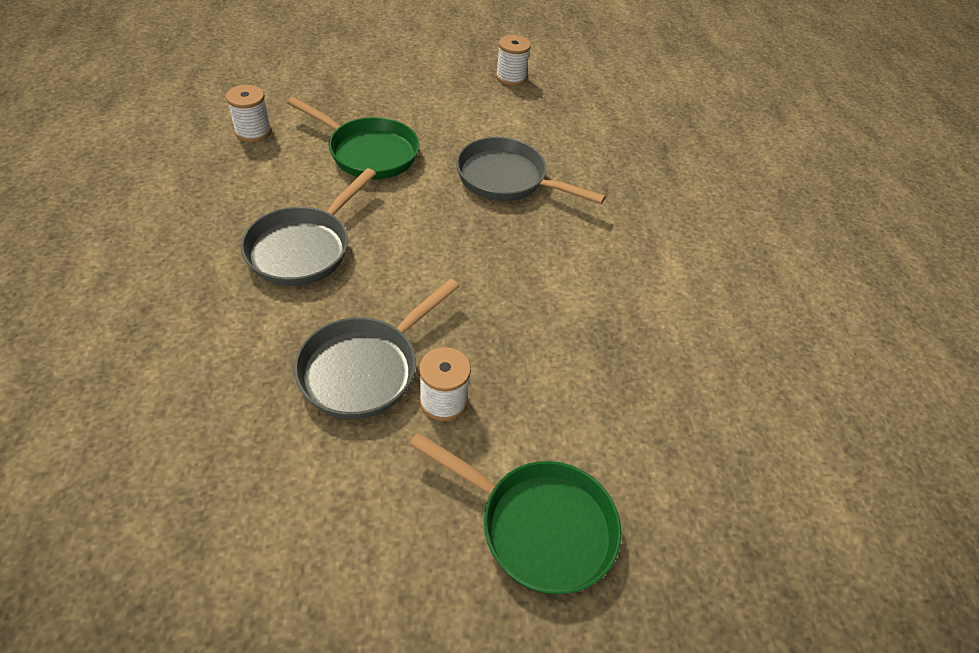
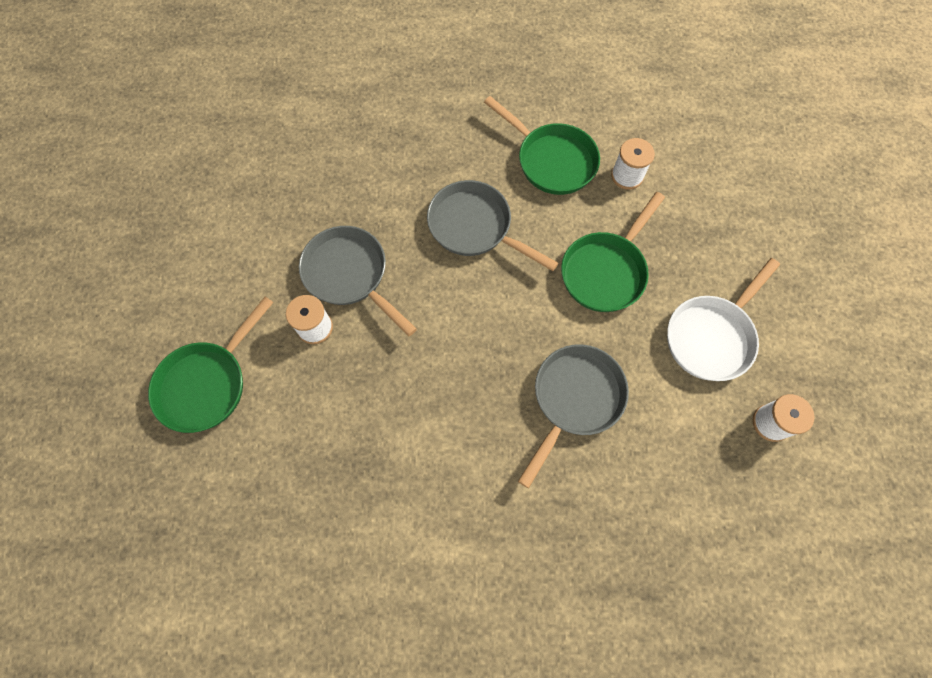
camera: 100 degrees right, 20 degrees up
none -> green pan [484,96,600,195]
none -> white pan [667,258,780,381]

